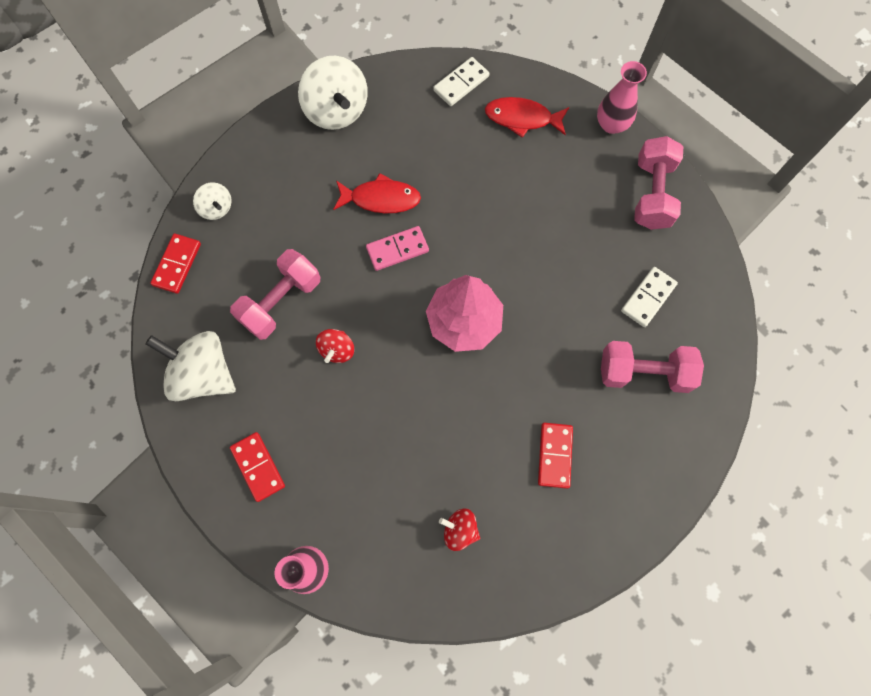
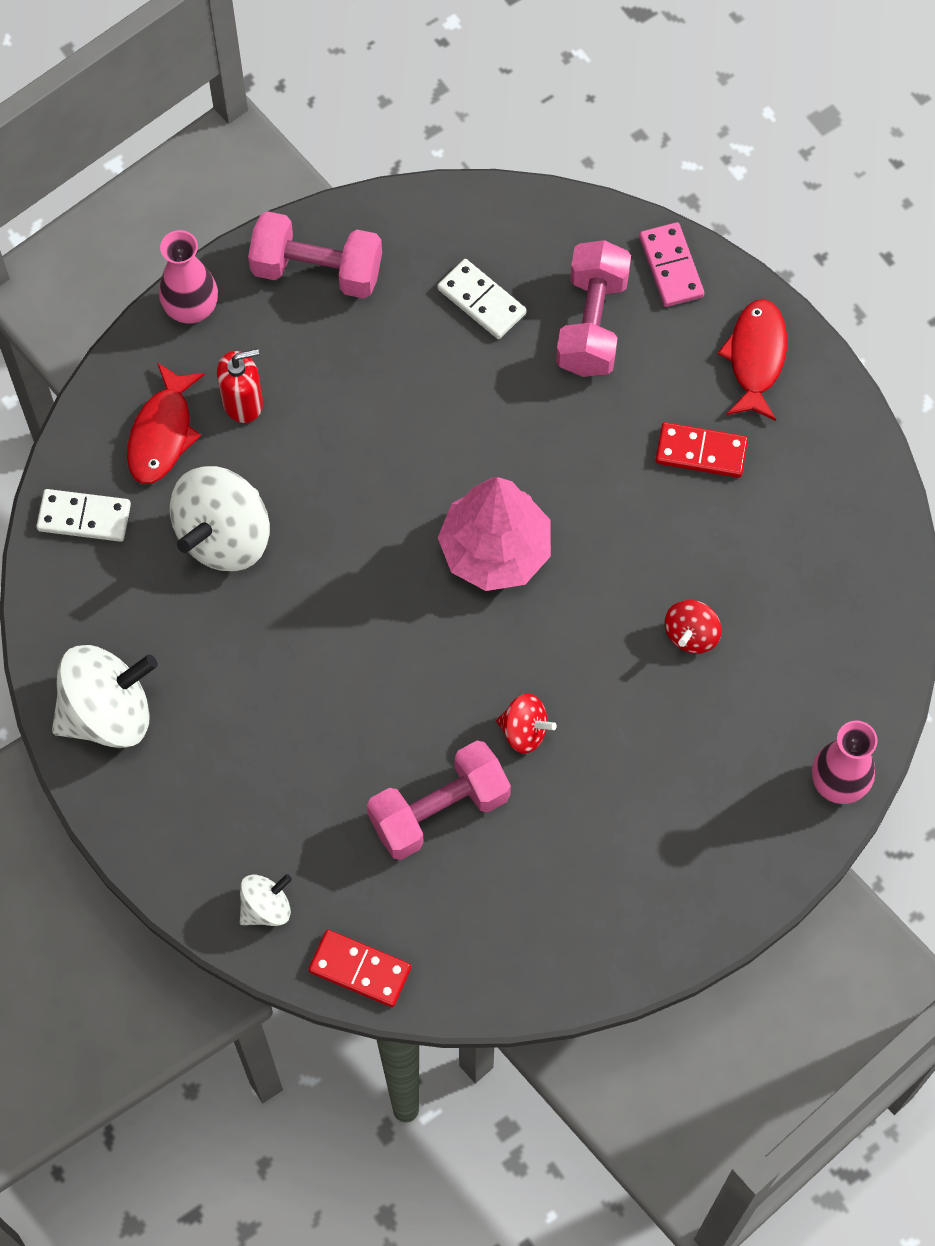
camera: 85 degrees left, 5 degrees down
white spinning top [145,331,236,401] -> white spinning top moved to [170,466,270,571]
pink dumbbell [230,249,320,340] -> pink dumbbell turned 75 degrees counterclockwise [367,741,511,860]
red domino [230,432,285,502] -> none
red fish [333,173,421,213] -> red fish moved to [717,299,787,421]
pink domino [366,226,429,271] -> pink domino moved to [639,222,704,307]
white domino [433,57,489,106] -> white domino turned 45 degrees counterclockwise [36,489,131,542]
red spinning top [439,508,480,551] -> red spinning top moved to [665,600,721,653]
none -> red soap dispenser [217,349,263,423]

